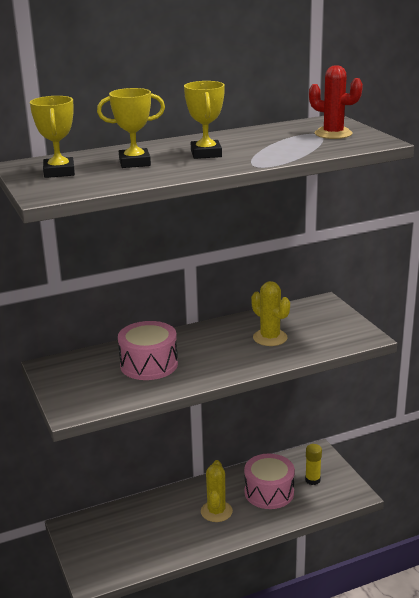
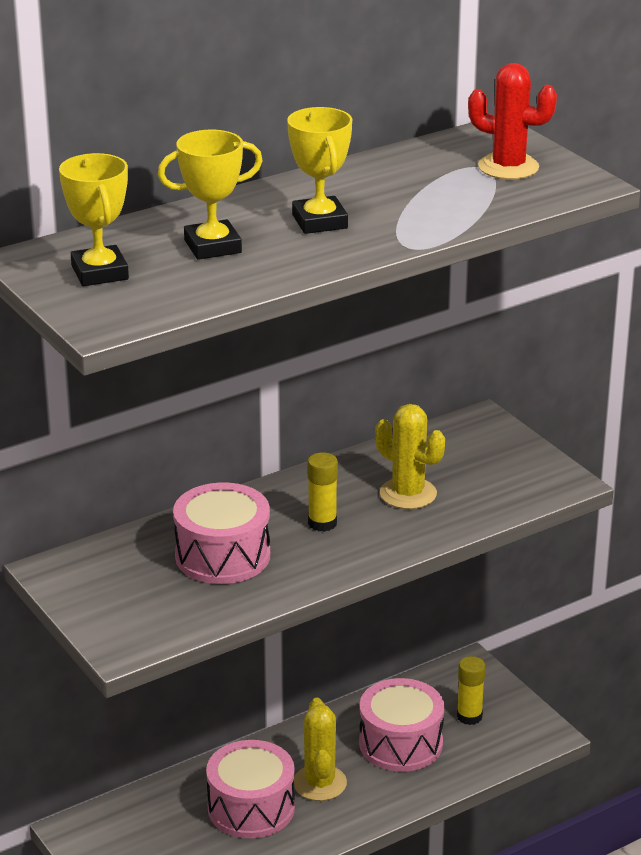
camera: 10 degrees left, 5 degrees up
none -> pink drum [206,740,295,838]
none -> yellow glue stick [307,452,338,532]

